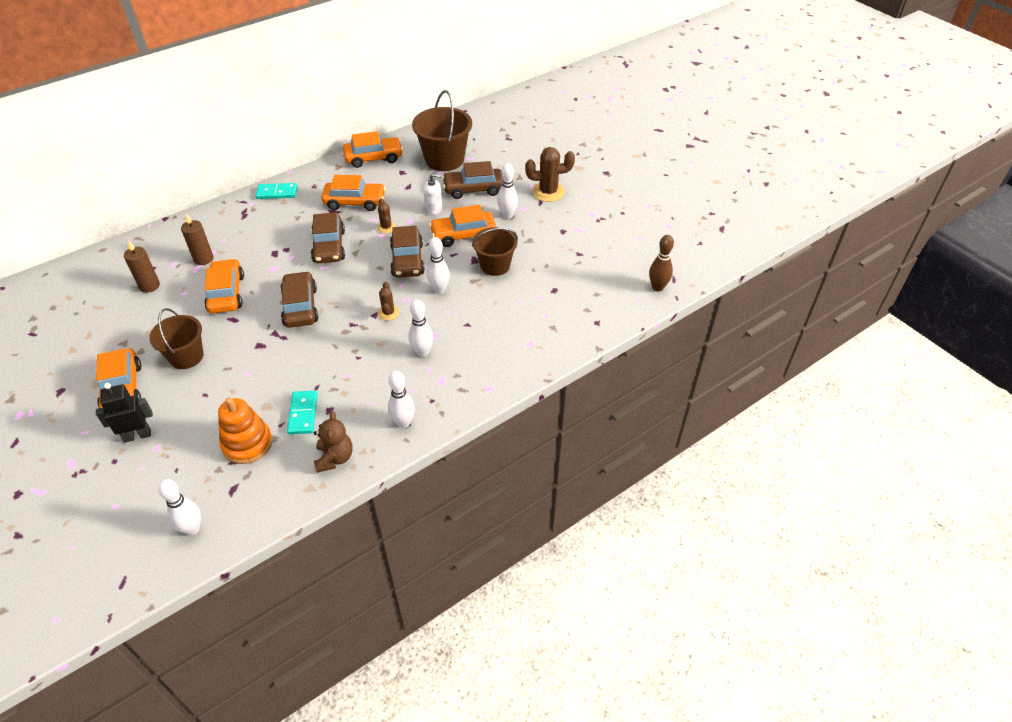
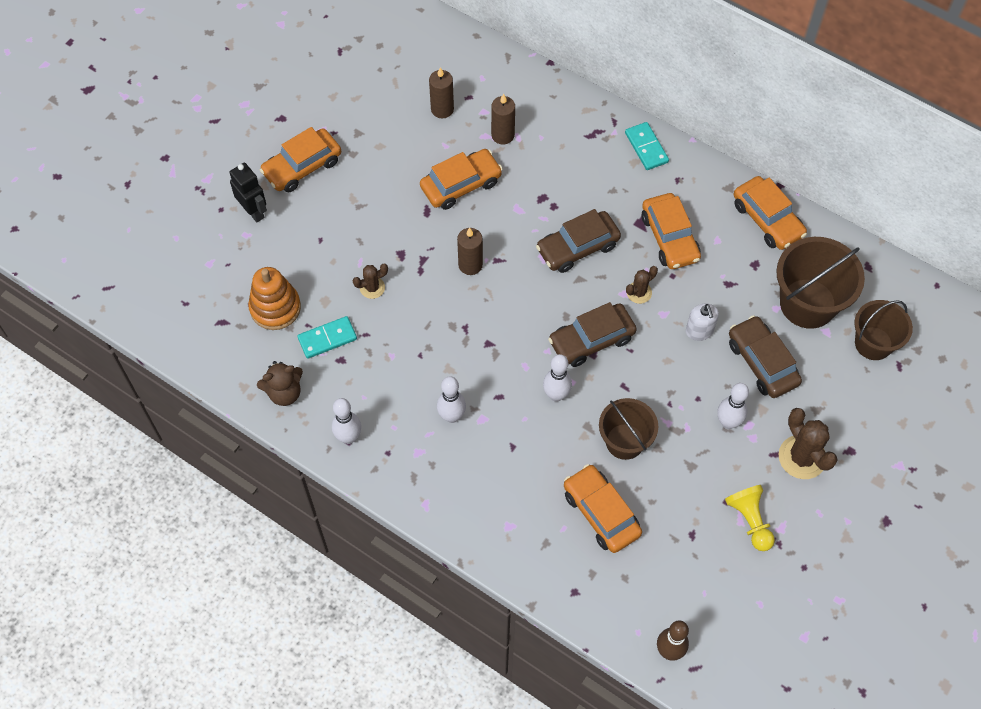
camera: 70 degrees right, 15 degrees up
brown bucket [149,308,203,369] -> brown bucket moved to [854,300,913,360]
white bowling pin [158,479,201,535] -> none
brown car [280,271,319,328] -> brown candle [457,228,483,275]
brown cactus [378,282,399,321] -> brown cactus moved to [353,264,388,299]
orange car [429,205,496,247] -> orange car moved to [564,464,642,553]
none -> yellow pawn [725,485,775,551]

